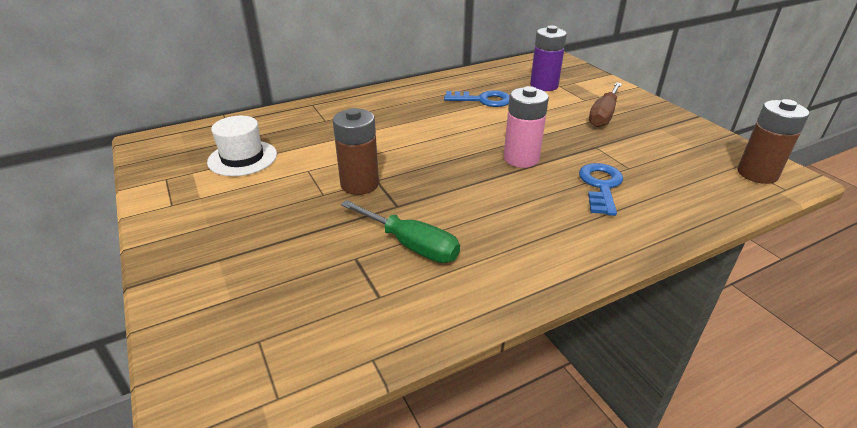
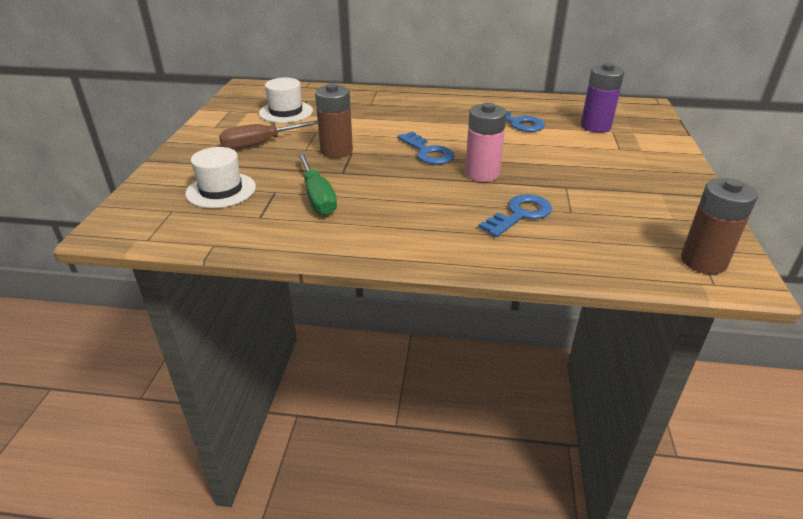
camera: 35 degrees right, 0 degrees up
brown screwdriver [589,82,622,127] -> brown screwdriver moved to [219,120,318,150]
none -> white hat [185,147,256,208]
none -> blue key [397,131,454,165]

